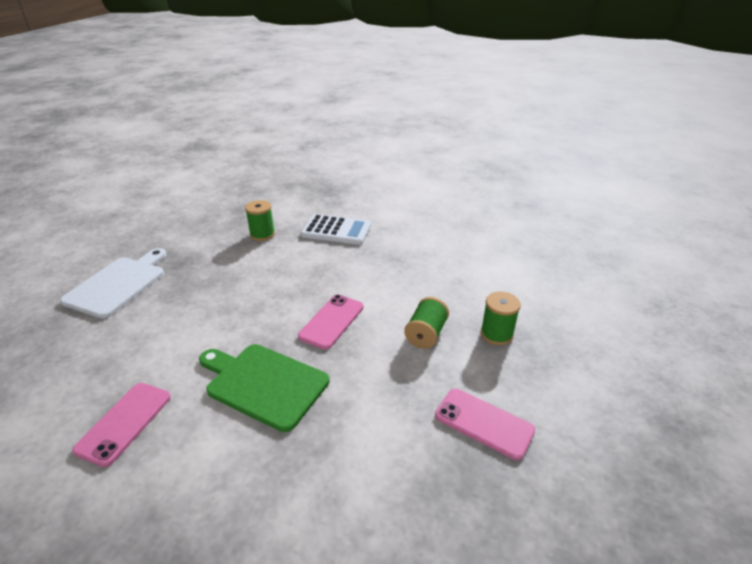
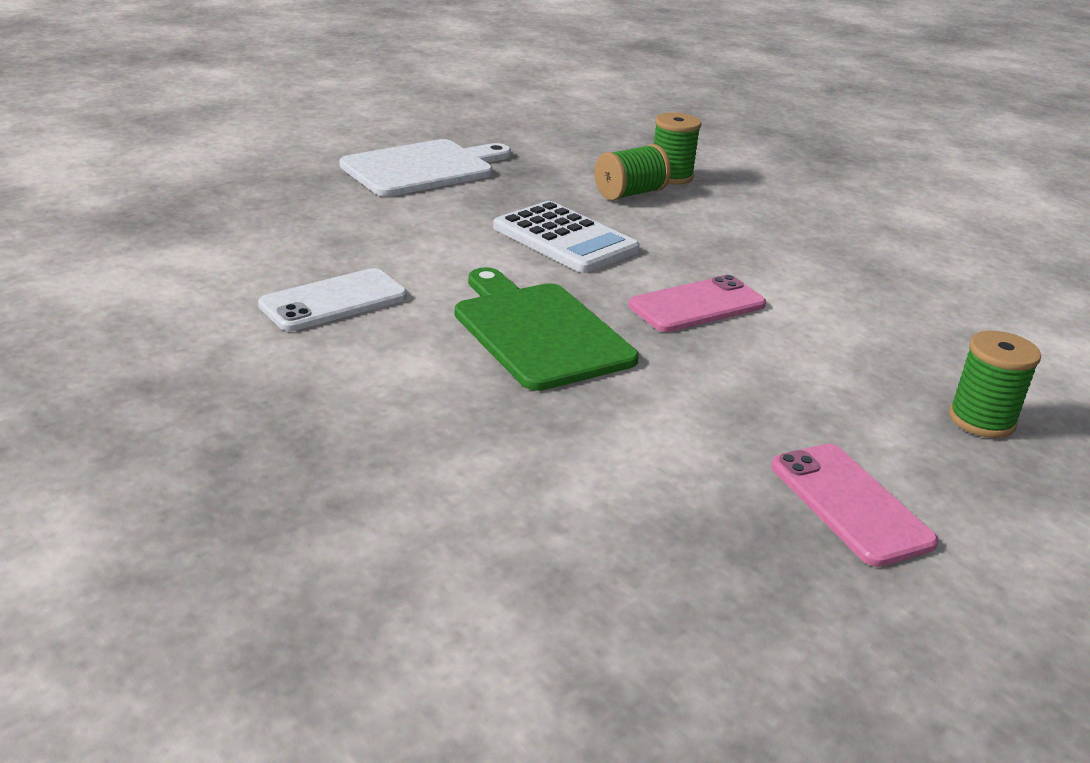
camera: 30 degrees right, 5 degrees down
pink phone [72,383,171,467] -> white phone [258,268,407,331]
white calculator [301,214,371,245] -> white calculator moved to [493,201,639,273]
green spool [404,297,449,349] -> green spool moved to [594,144,671,201]

